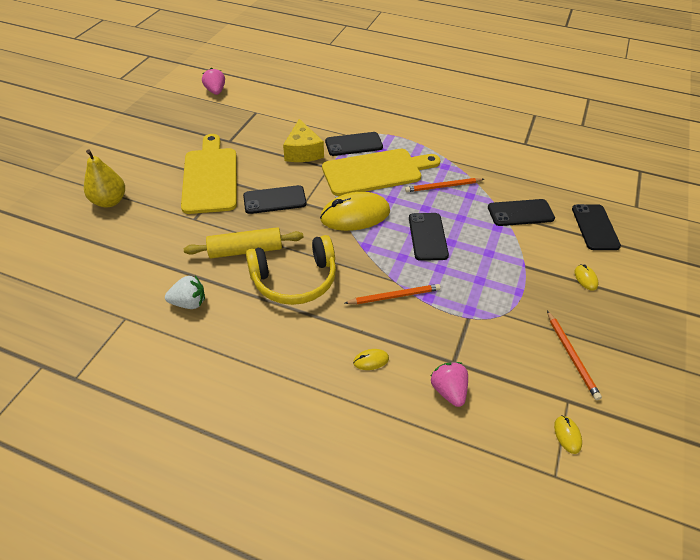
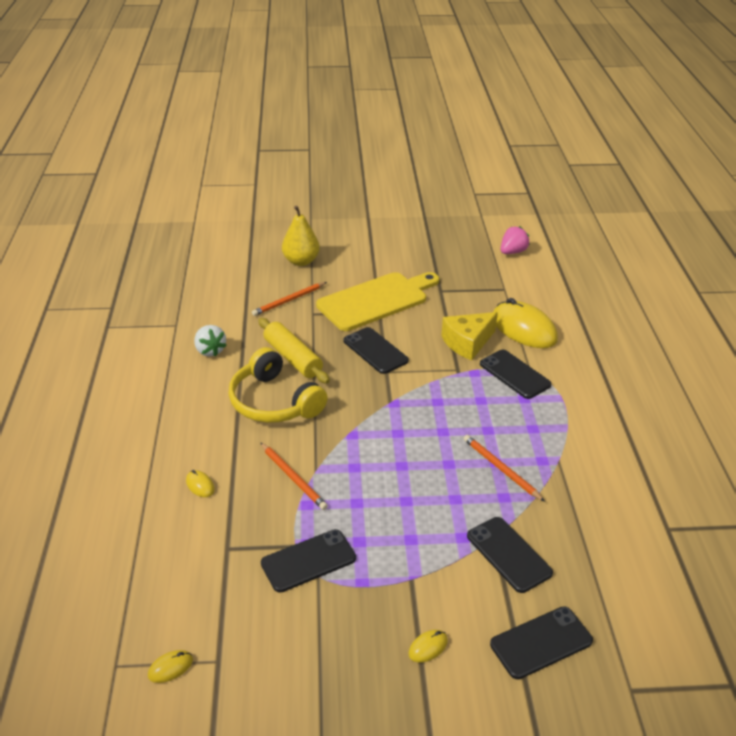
camera: 65 degrees right, 10 degrees down
yellow mouse [320,192,390,231] -> yellow mouse moved to [493,298,558,348]
yellow cutting board [322,149,441,196] -> none
black phone [409,213,449,261] -> black phone moved to [261,529,356,593]
pink strawberry [431,362,468,407] -> none
orange pencil [547,311,602,400] -> orange pencil moved to [252,282,327,316]

